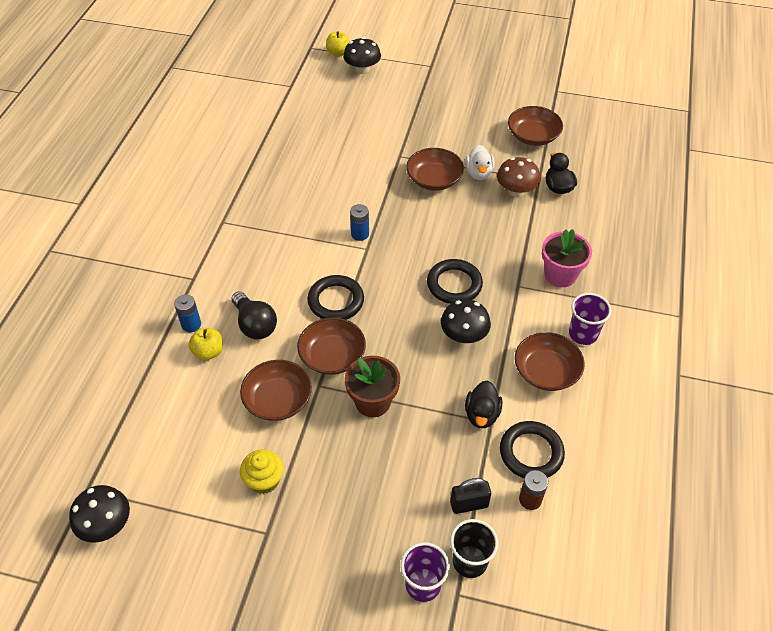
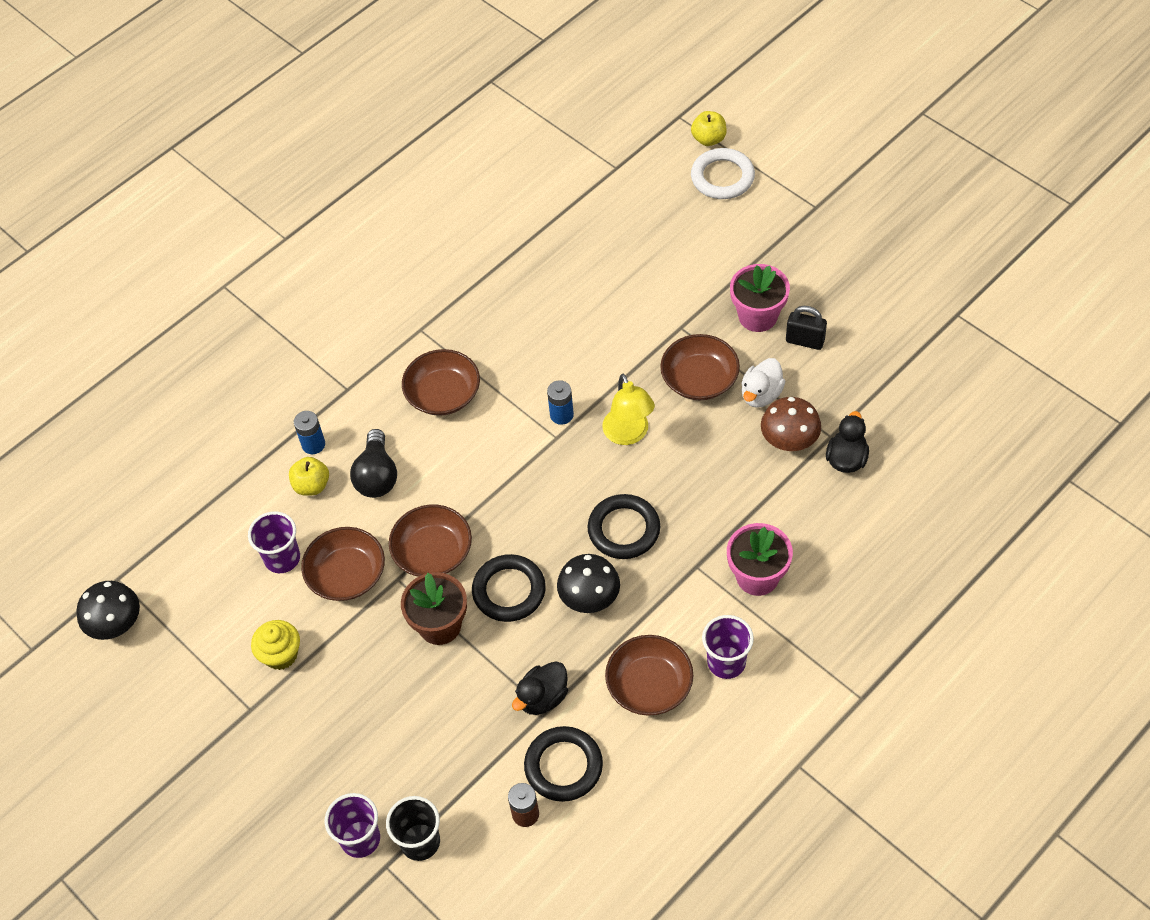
camera: 35 degrees right, 5 degrees up
black ring [307,275,364,320] -> black ring moved to [472,554,546,622]
black mushroom [343,37,381,74] -> white ring [691,148,755,199]
black padlock [450,478,491,514] -> black padlock moved to [786,306,827,350]
brown bowl [508,106,563,146] -> brown bowl moved to [402,349,480,416]
none -> purple cup [248,511,300,573]
none -> yellow lamp [602,374,655,445]
none -> pink flower pot [730,264,790,332]

